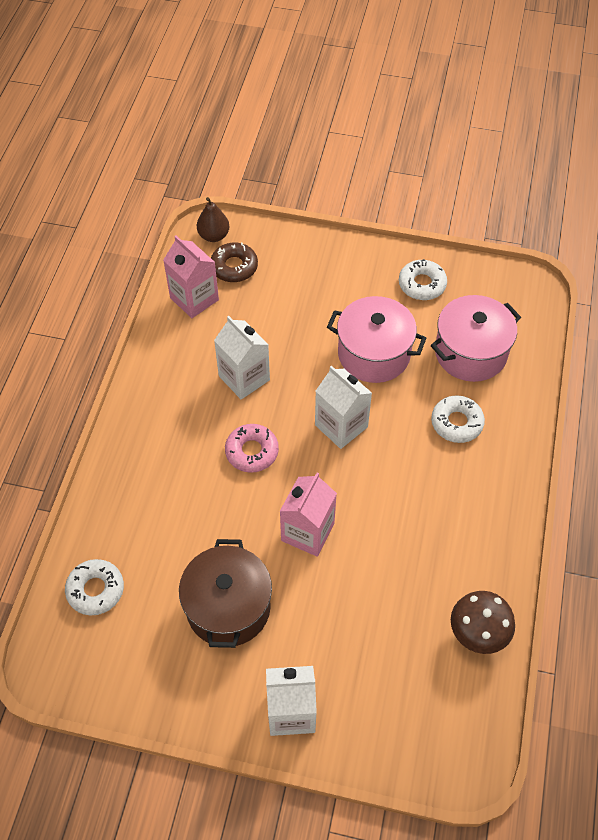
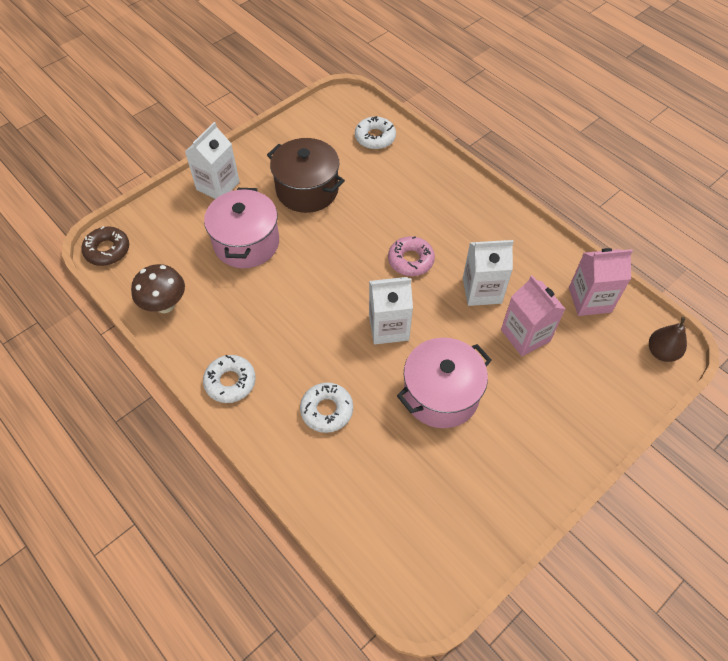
camera: 125 degrees right, 0 degrees up
brown donut [211,242,258,282] -> brown donut moved to [81,226,129,266]
pink carton [280,473,337,557] -> pink carton moved to [501,275,565,356]
white donut [399,259,447,300] -> white donut moved to [203,355,256,403]
pink pot [431,295,521,382] -> pink pot moved to [204,188,279,268]

